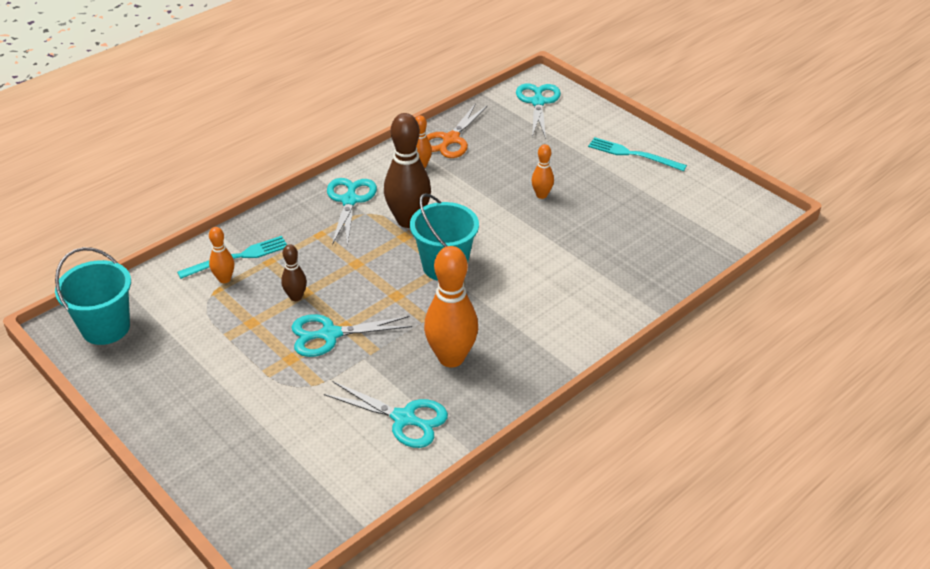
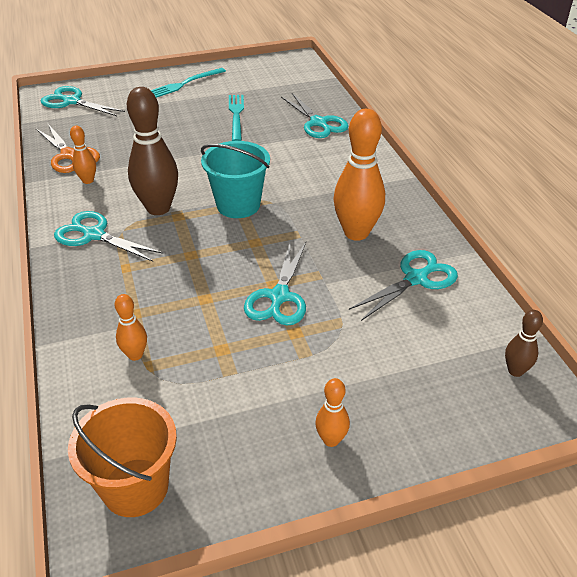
camera: 65 degrees left, 0 degrees up
turquoise bucket [55,247,131,345] -> orange bucket [68,397,177,517]
turquoise fork [177,236,287,279] -> turquoise fork moved to [229,95,244,141]
brown bowling pin [281,244,307,301] -> brown bowling pin moved to [505,310,543,377]
orange bowling pin [531,144,554,199] -> orange bowling pin moved to [315,378,350,447]
none -> turquoise scissors [281,93,348,138]

